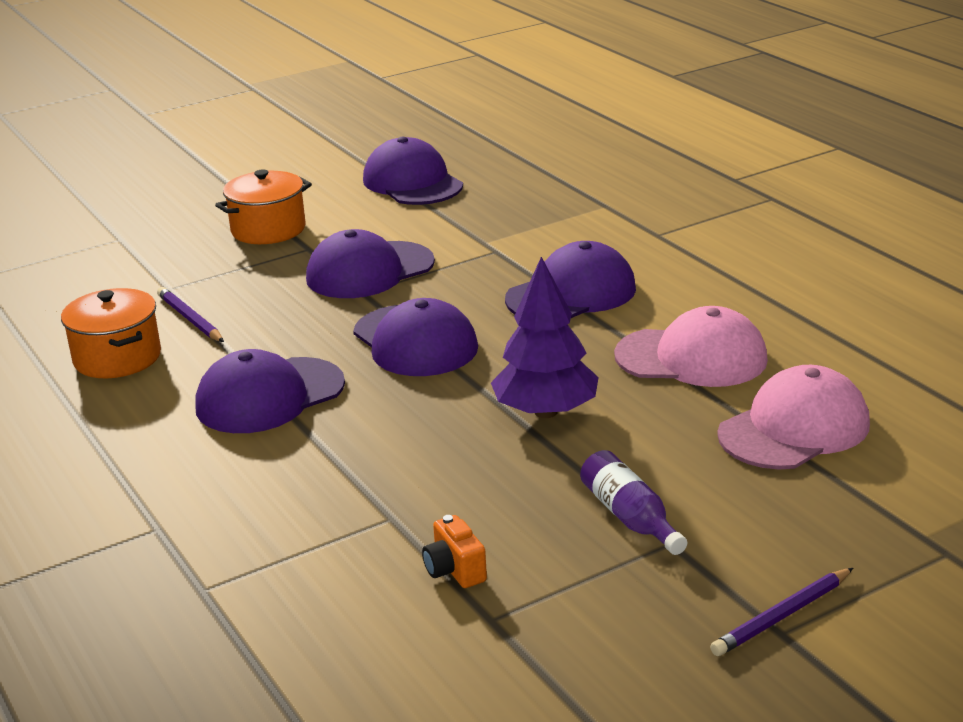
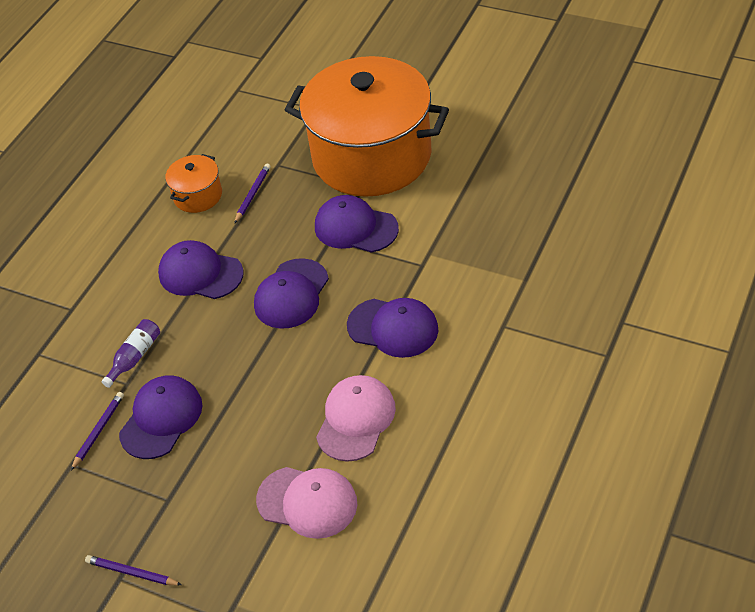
camera: 60 degrees right, 20 degrees up
orange pot [215,170,312,244] -> orange pot [285,56,449,197], size x2.43
purple cap [363,137,463,205] -> purple cap moved to [119,375,202,459]
orange camera [422,515,487,588] -> purple pencil [71,392,124,470]
purple tree [491,257,599,418] -> none
purple bottle [580,450,687,555] -> purple bottle moved to [101,319,160,388]
pink cap [614,306,768,387] -> pink cap turned 135 degrees counterclockwise [316,375,396,462]

